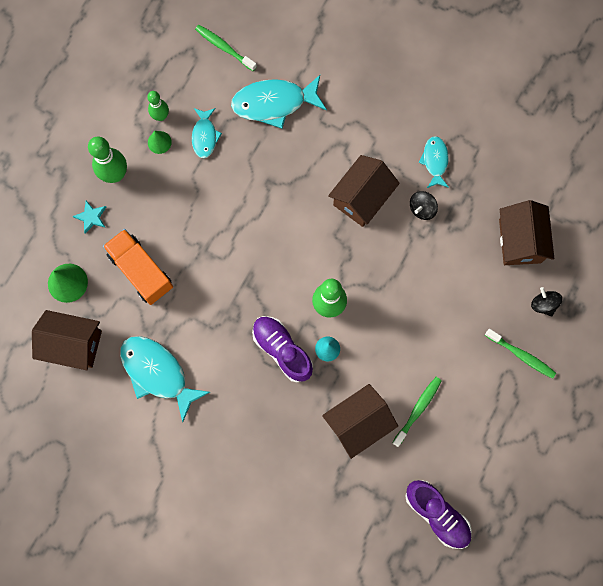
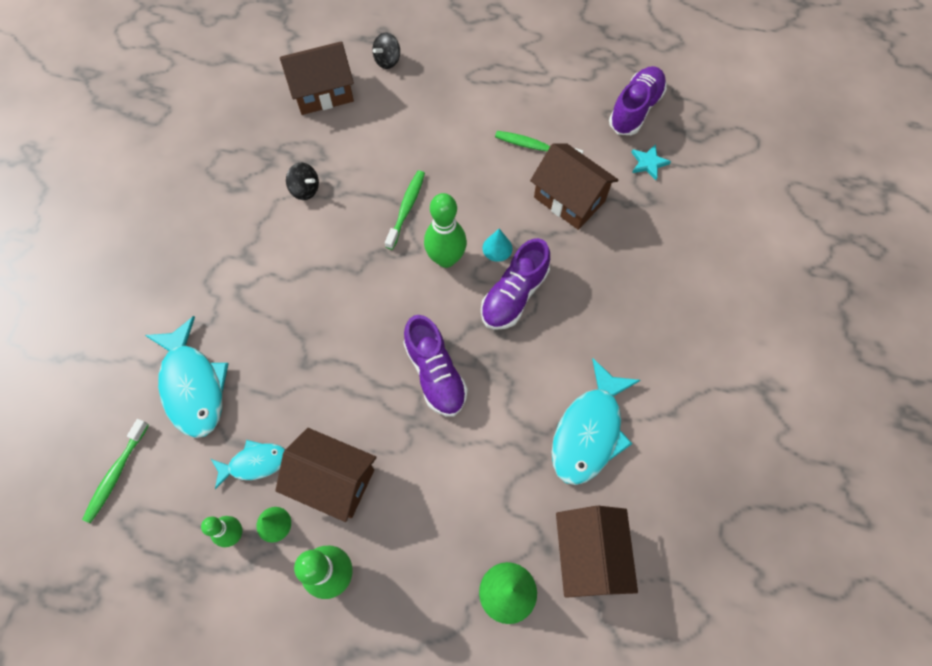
camera: 105 degrees left, 10 degrees down
turquoise star [73,201,106,234] -> turquoise star moved to [631,144,671,180]
orange truck [103,229,173,305] -> none
brown house [328,155,400,227] -> brown house moved to [275,428,376,522]
turquoise fish [418,136,449,188] -> none
green toothbrush [485,329,556,379] -> green toothbrush moved to [385,170,425,250]
none -> purple shoe [403,315,468,416]

